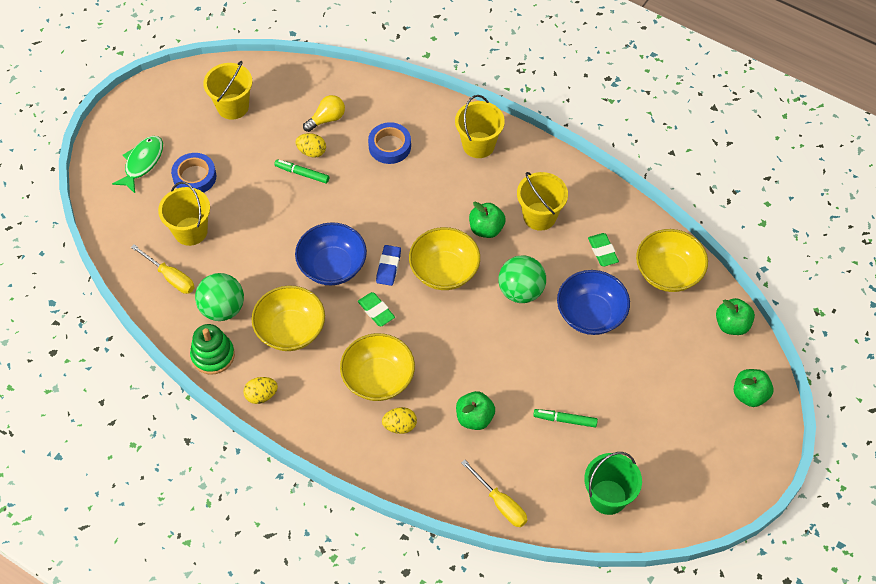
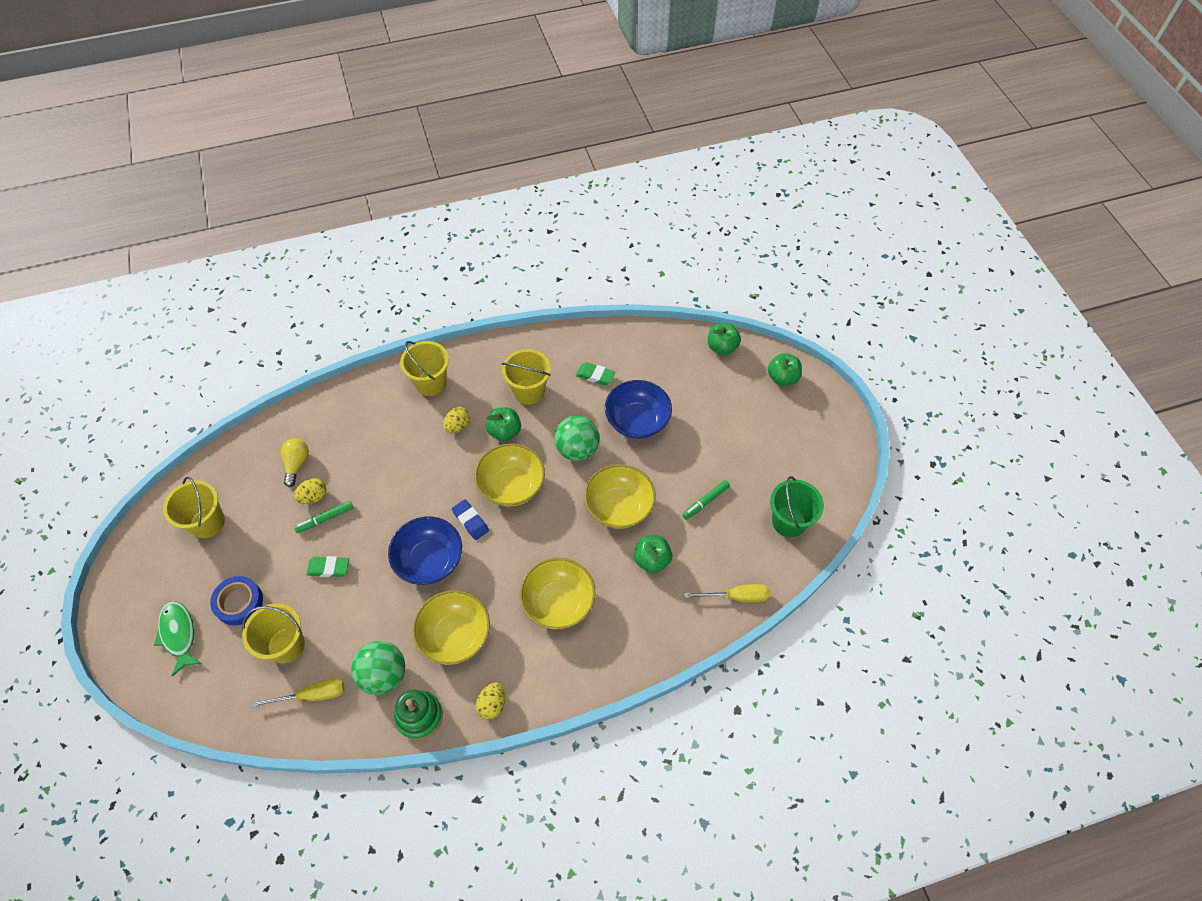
camera: 50 degrees left, 0 degrees up
green eraser [358,292,395,326] -> green eraser moved to [306,556,349,577]
blue tape [368,122,411,164] -> none
yellow egg [382,407,417,434] -> yellow egg moved to [443,407,470,433]
yellow bowl [636,229,708,292] -> yellow bowl moved to [584,464,656,529]

